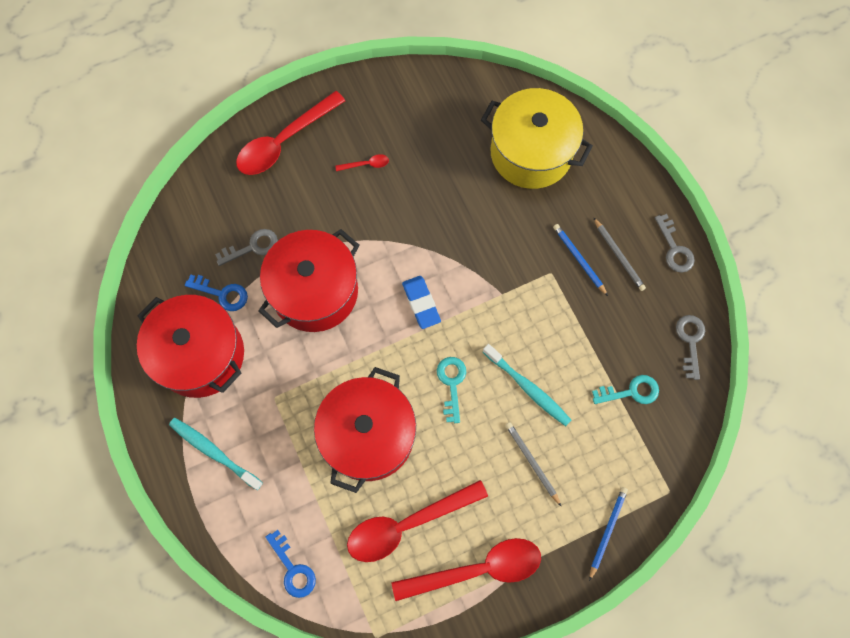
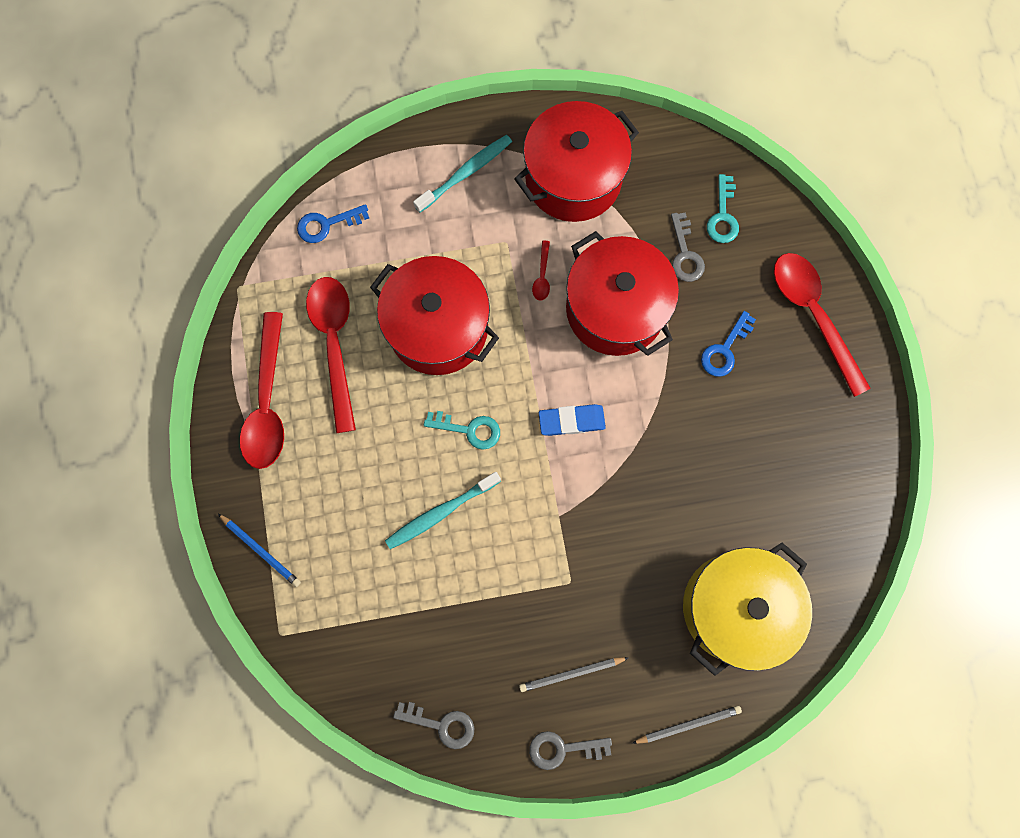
camera: 105 degrees right, 5 degrees up
blue key [185,275,248,311] -> blue key moved to [701,311,756,377]
red spoon [335,154,389,171] -> red spoon moved to [532,241,550,301]
grey pencil [505,422,561,506] -> grey pencil moved to [632,706,742,744]
blue pencil [553,224,608,296] -> none
turquoise key [592,375,659,404] -> turquoise key moved to [707,174,739,243]

